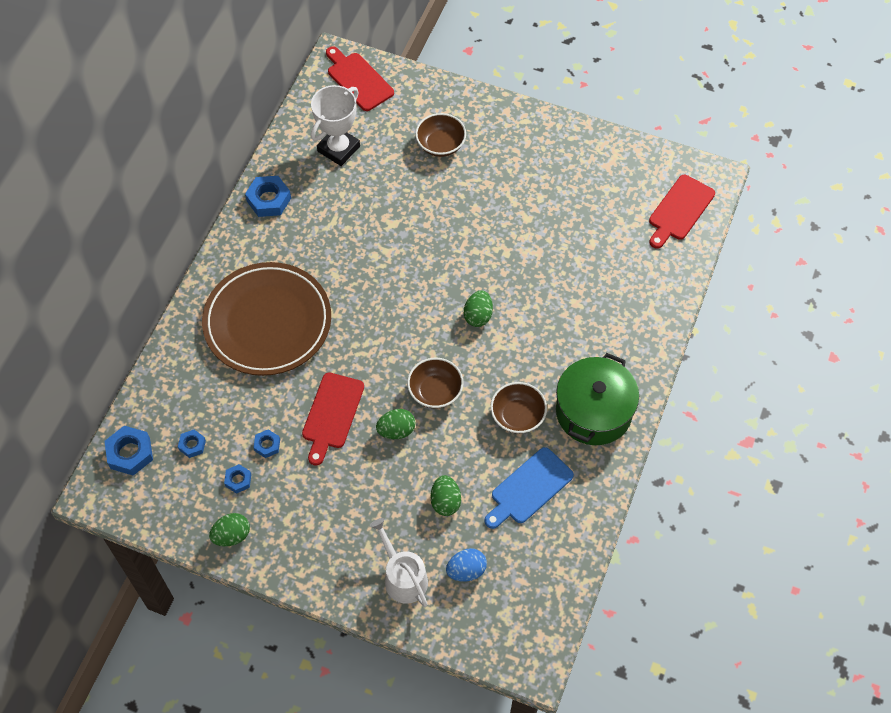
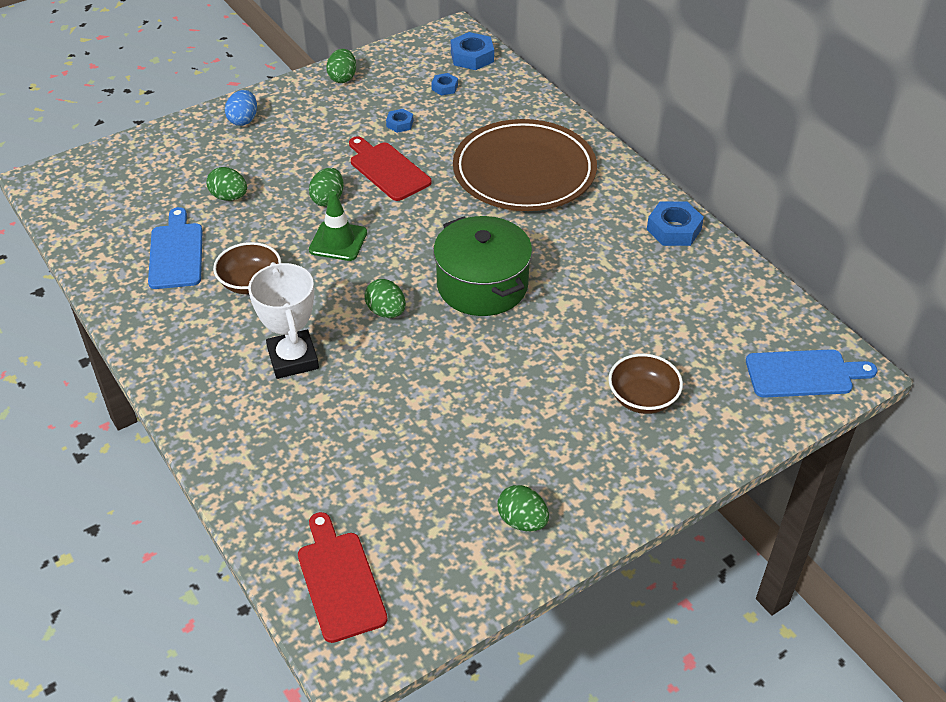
camera: 125 degrees right, 15 degrees down
blue nut [224,464,251,494] -> none
white trophy [311,85,360,166] -> white trophy moved to [248,262,319,379]
red cutting board [326,46,394,111] -> blue cutting board [746,349,877,398]
white watering can [370,518,428,607] -> none
brown bowl [407,358,464,408] -> green traffic cone [309,191,367,261]
blue egg [446,548,487,582] -> blue egg moved to [225,90,257,126]
green pot [556,353,639,445] -> green pot moved to [433,216,532,316]
none -> green egg [497,485,549,532]

